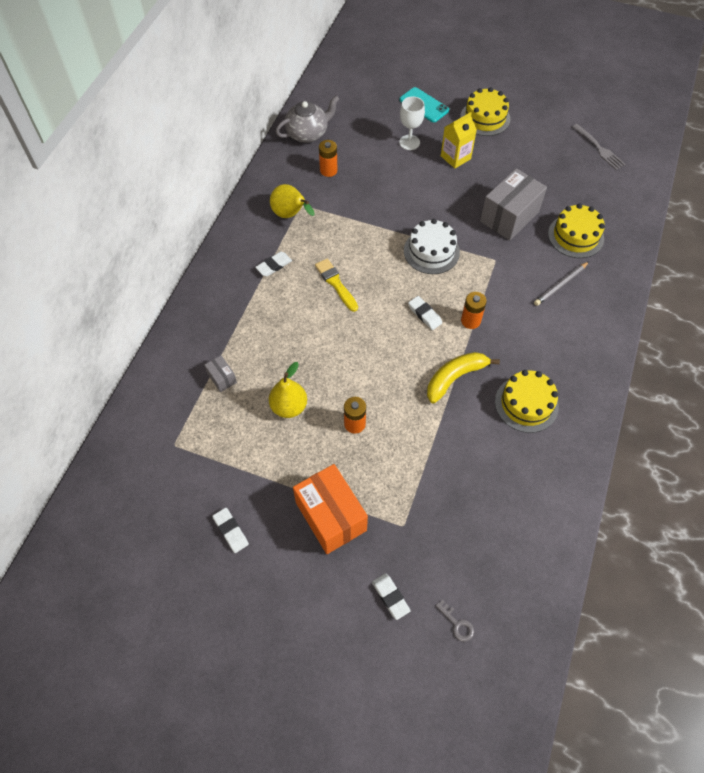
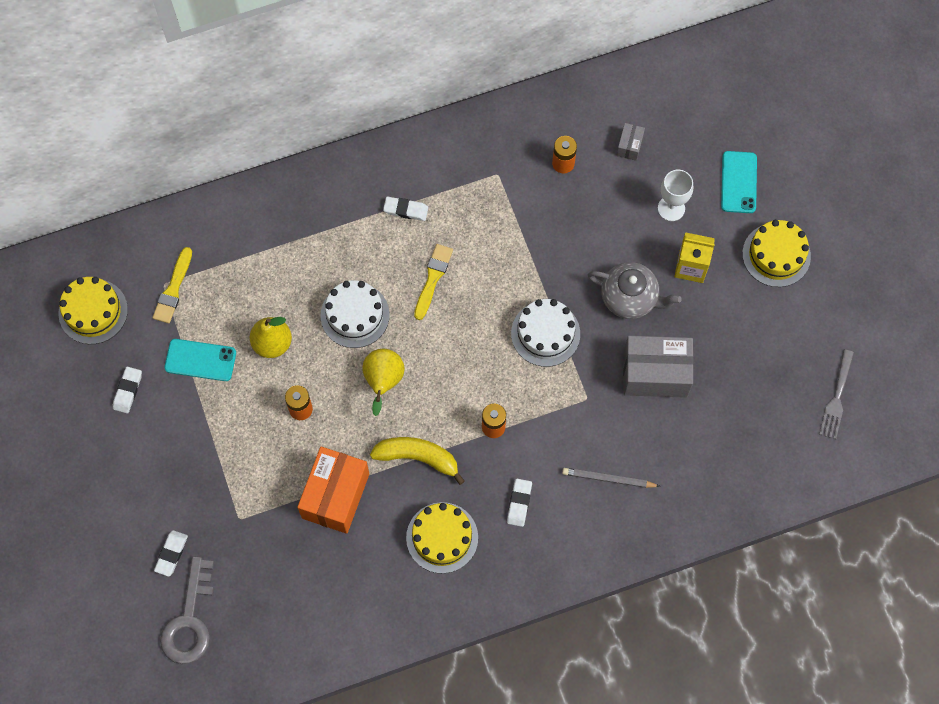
camera: 50 degrees right, 10 degrees up
grey box [205,355,237,392] -> grey box moved to [617,123,645,161]
yellow pear [270,184,315,218] -> yellow pear moved to [362,349,405,416]
grey teapot [276,95,339,143] -> grey teapot moved to [588,262,681,319]
orange box [293,464,368,554] -> orange box moved to [297,447,369,534]
white eraser [408,296,442,330] -> white eraser moved to [507,479,532,527]
grey key [435,600,474,642] -> grey key [160,556,214,664], size x2.31
yellow cake [548,203,605,258] -> yellow cake moved to [58,277,128,344]
none -> yellow brush [153,247,192,323]
none -> turquoise phone [164,339,236,381]
none -> white cake [320,280,390,348]

